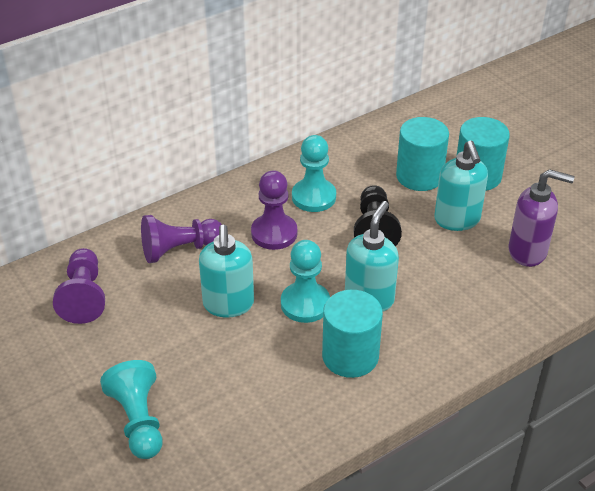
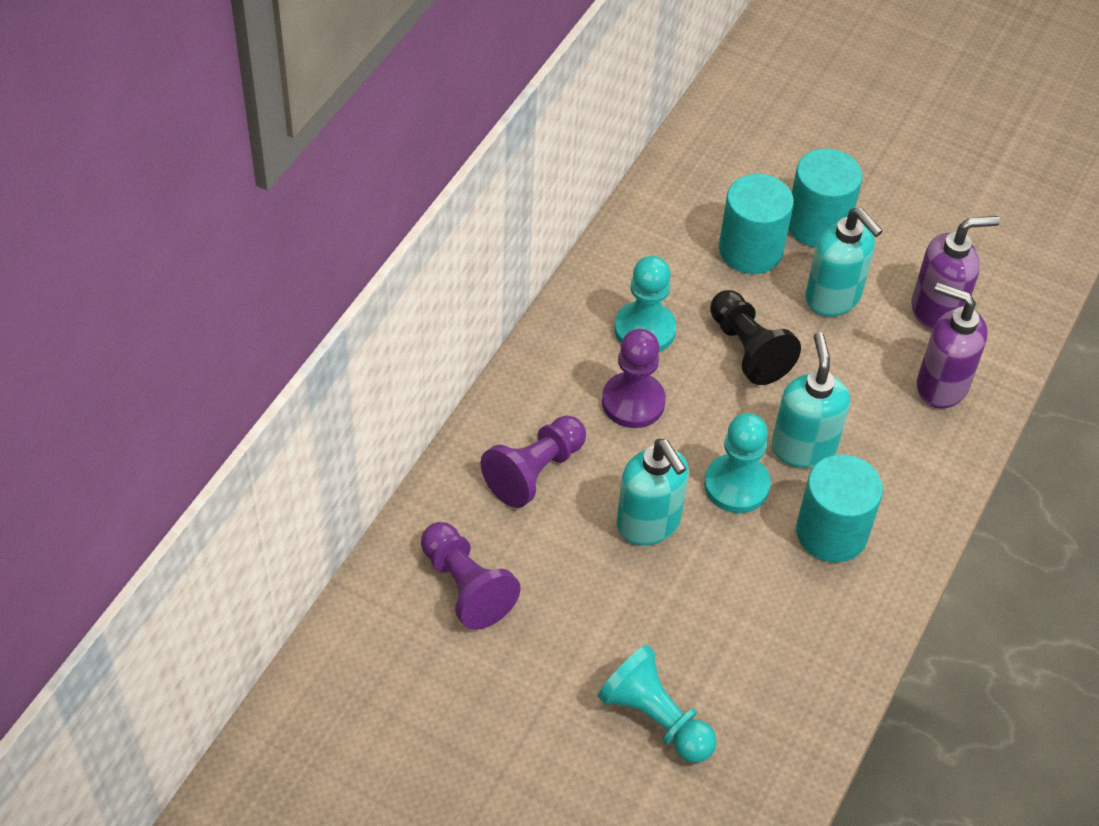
camera: 30 degrees left, 10 degrees up
none -> purple soap dispenser [917,283,988,409]

